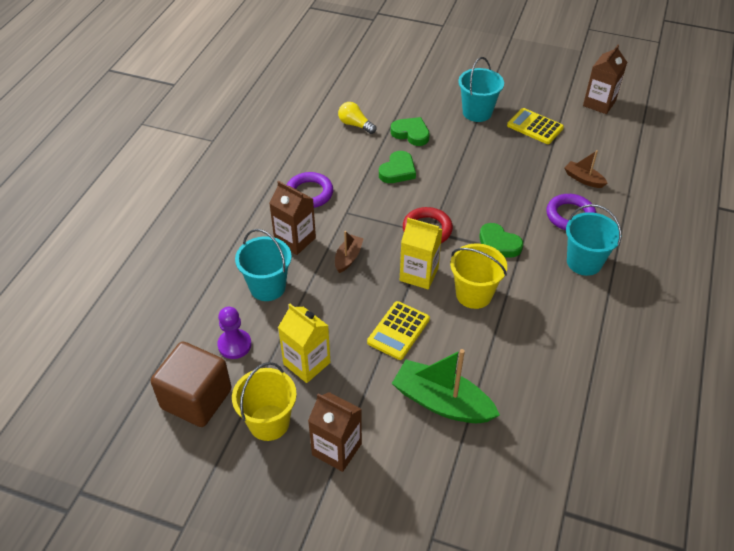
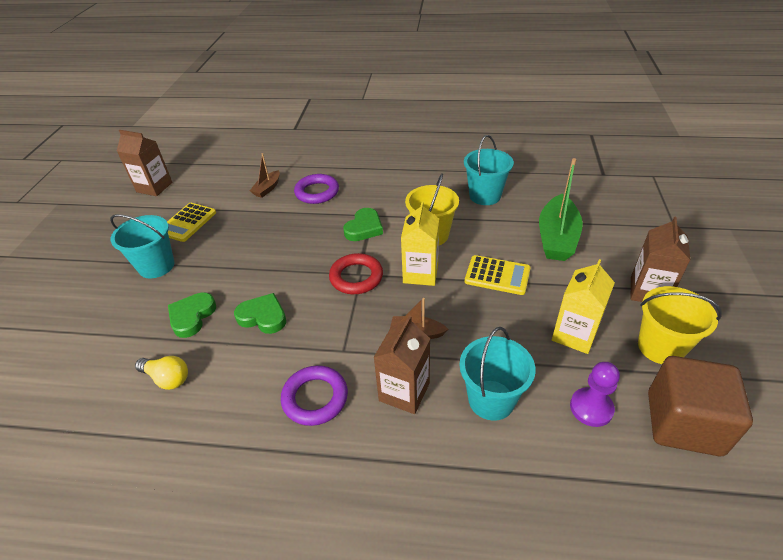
camera: 100 degrees left, 5 degrees down
yellow light bulb [338,102,376,134] -> yellow light bulb turned 90 degrees counterclockwise [135,356,188,390]
turquoise bucket [566,204,622,276] -> turquoise bucket moved to [464,135,514,205]

